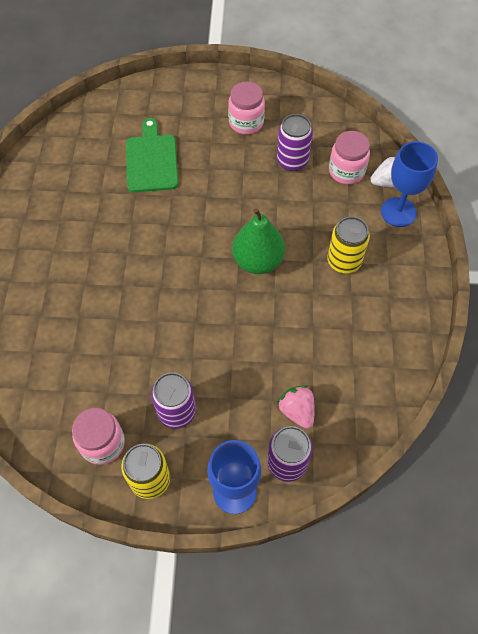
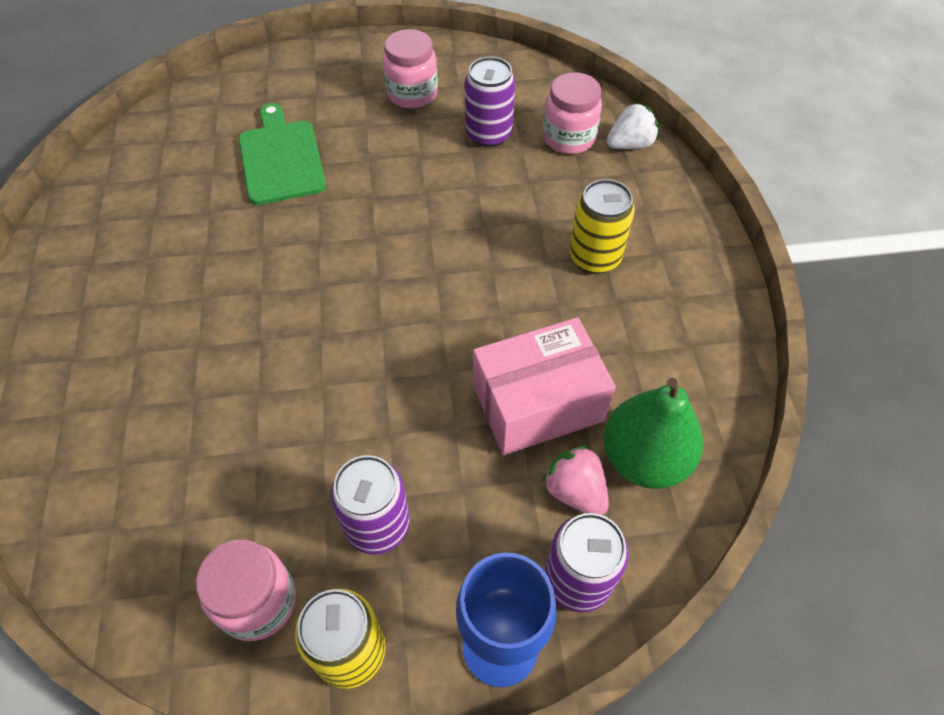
camera: 10 degrees left, 5 degrees down
green pear [232,208,285,274] -> green pear moved to [603,378,703,489]
blue goblet [381,141,438,227] -> none
none -> pink box [473,317,616,455]

